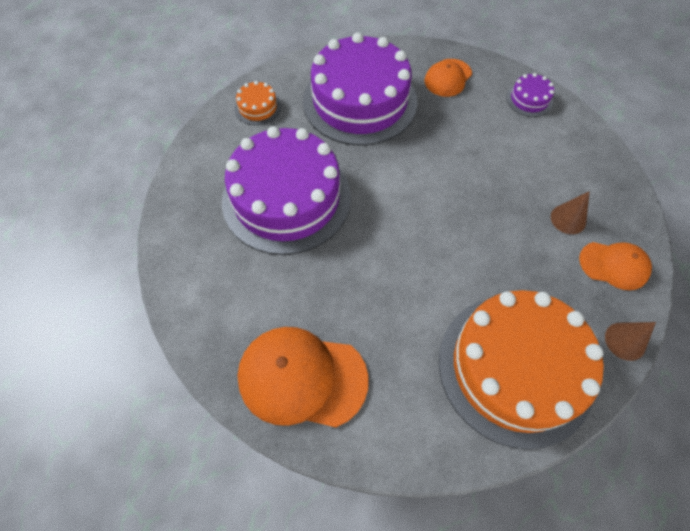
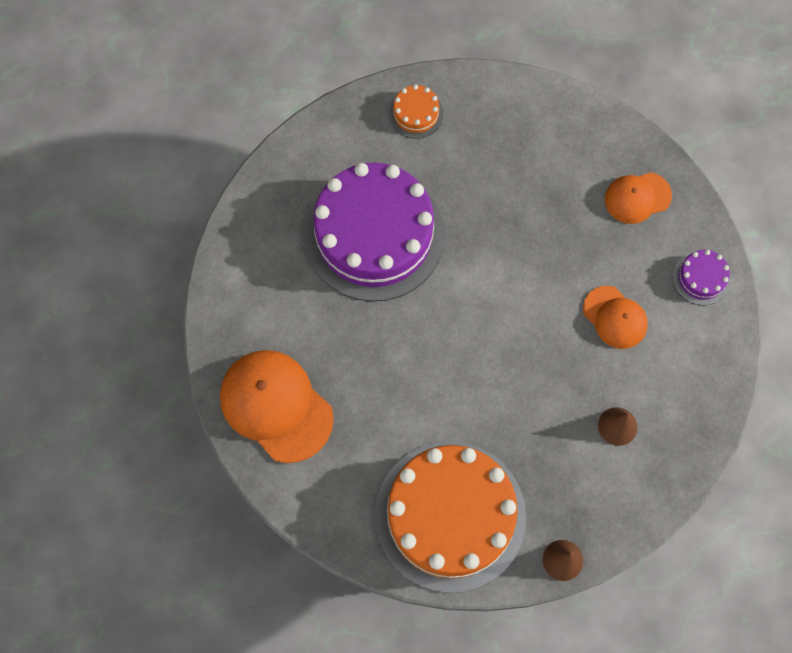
camera: 35 degrees right, 10 degrees up
purple cake [303,33,417,146] -> none
orange cap [579,242,652,290] -> orange cap moved to [583,286,648,349]

